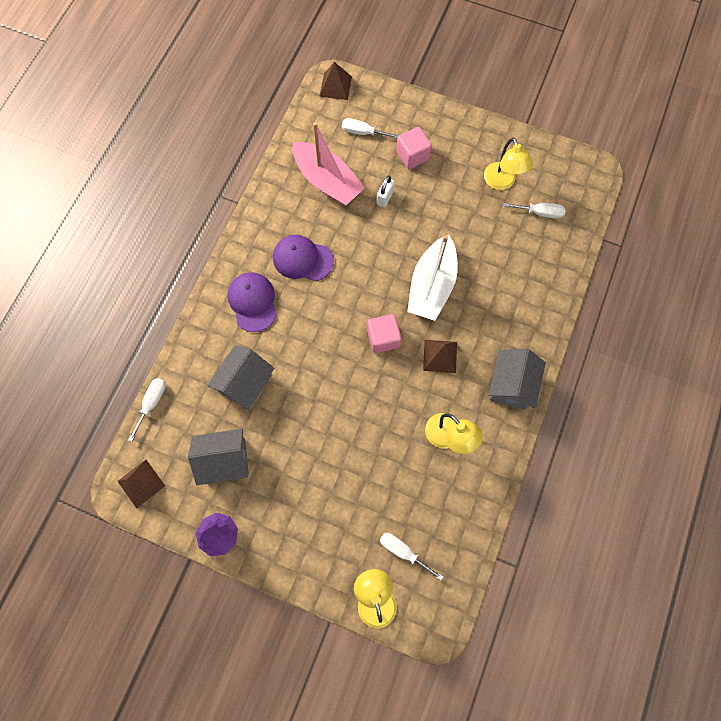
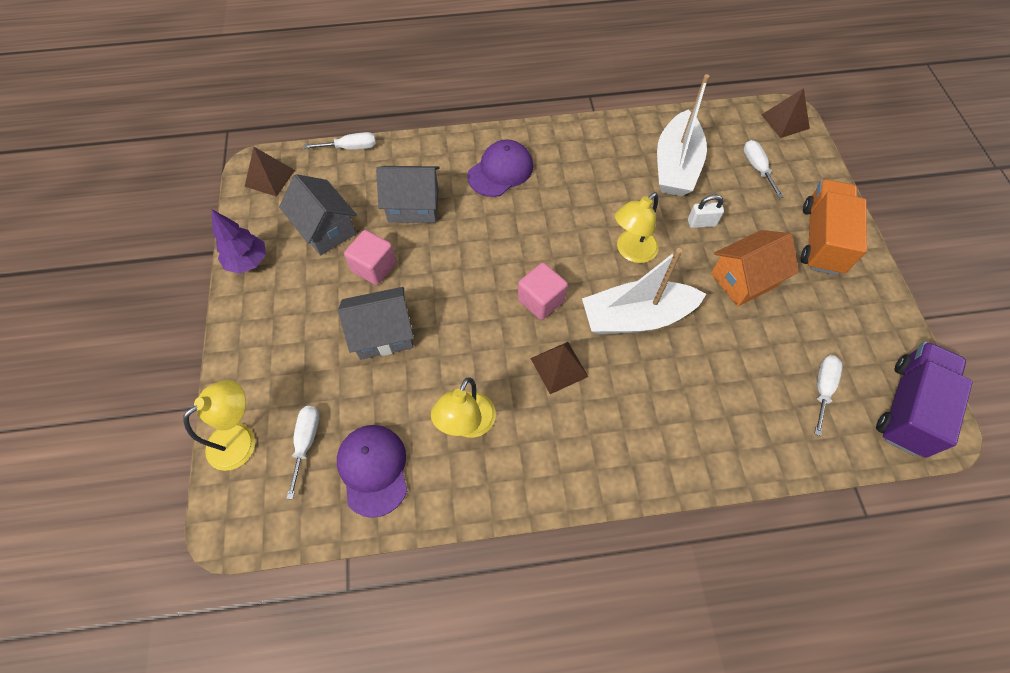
camera: 60 degrees right, 10 degrees down
purple cap [273,235,334,281] -> purple cap moved to [337,425,407,518]
pink boat [293,122,365,206] -> white boat [657,74,709,196]
pink cube [396,127,432,169] -> pink cube moved to [344,230,397,285]
yellow lamp [484,138,533,190] -> yellow lamp moved to [615,192,659,263]
grey house [488,349,546,410] -> grey house moved to [338,287,414,360]
white screwdriver [503,203,566,219] -> white screwdriver turned 135 degrees counterclockwise [814,355,843,436]
none -> orange house [711,230,799,306]
none -> orange truck [801,179,867,275]
none -> purple truck [876,341,973,458]

